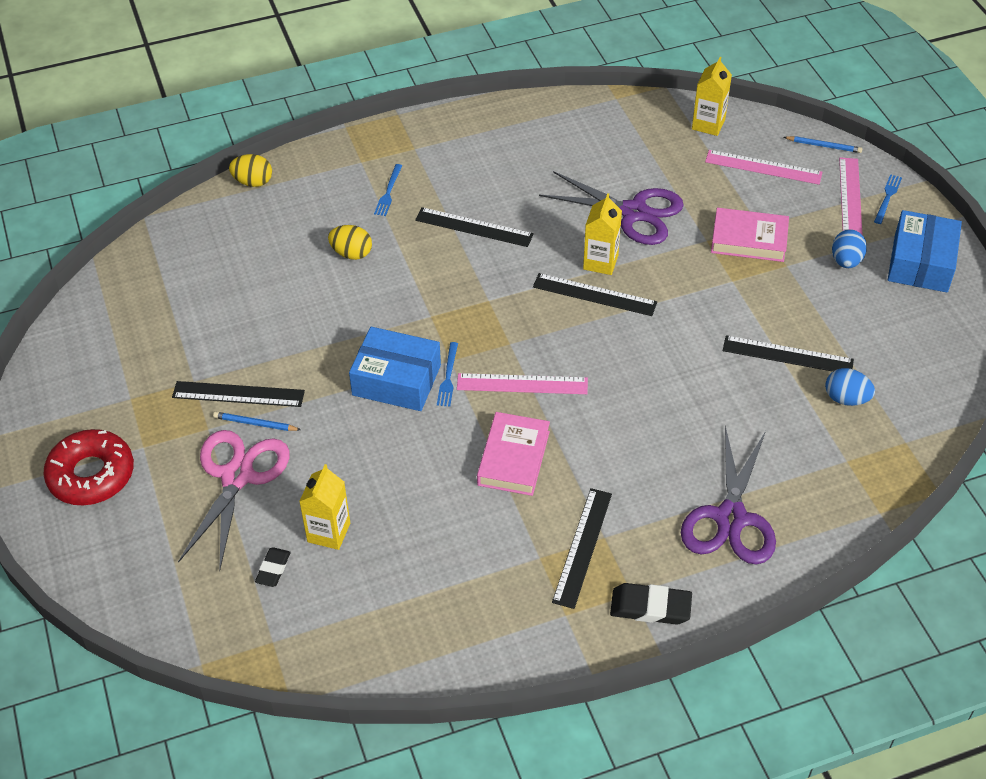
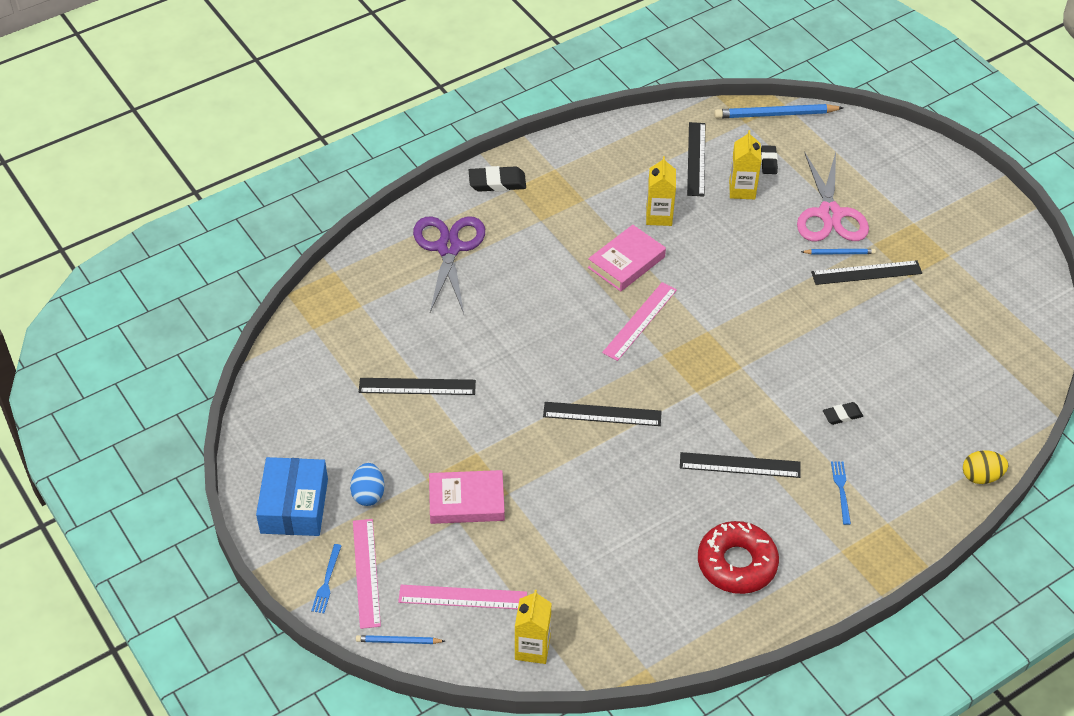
camera: 165 degrees right, 0 degrees up
red donut [44,429,134,505] -> red donut moved to [698,521,779,594]
yellow egg [328,225,372,260] -> black eraser [823,402,863,425]
blue box [349,327,441,411] -> none
blue fork [437,342,458,407] -> none
pink ruler [457,373,588,394] -> pink ruler turned 45 degrees counterclockwise [602,282,677,361]
pink book [477,412,550,496] -> pink book turned 45 degrees clockwise [588,225,666,292]
purple scissors [539,171,684,245] -> none
black ruler [552,488,612,609] -> black ruler moved to [687,122,705,197]
yellow carton [583,193,622,275] -> yellow carton moved to [646,156,676,226]
blue egg [825,368,875,406] -> none
none -> blue pencil [714,104,843,119]

